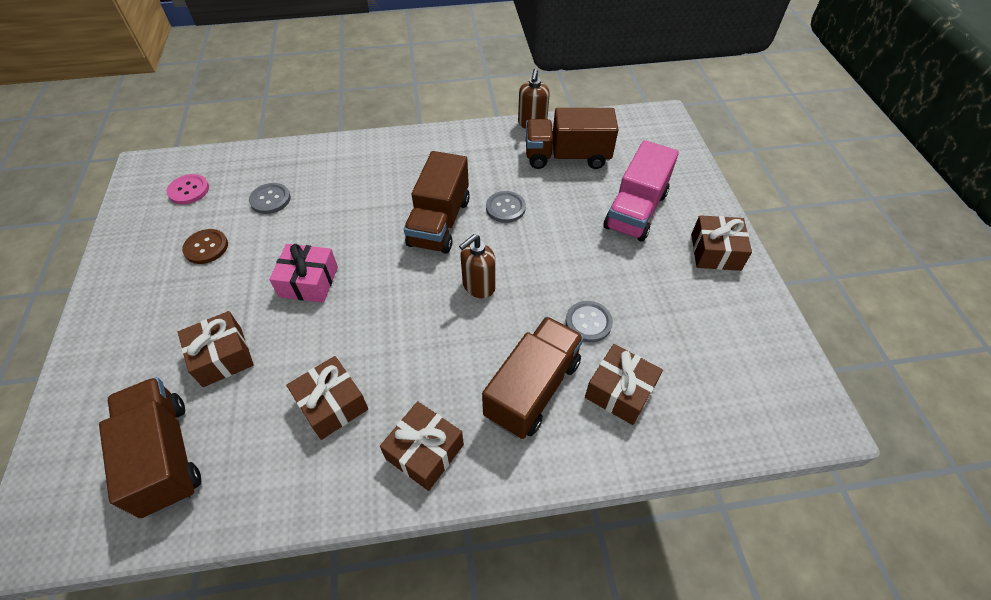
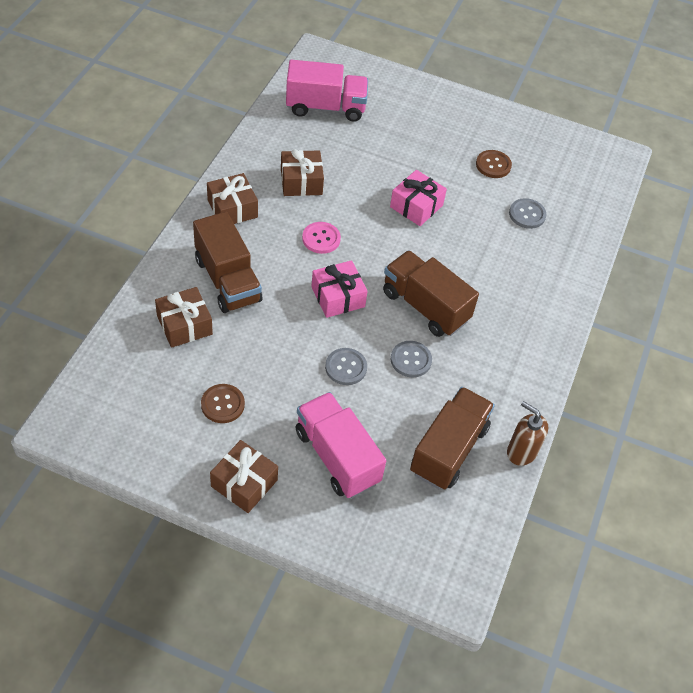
camera: 115 degrees right, 0 degrees up
brown truck [99,377,201,518] -> pink truck [286,60,368,122]
pink button [166,174,209,204] -> pink button moved to [302,222,341,254]
brown gift [178,311,254,387] -> none
brown soap dispenser [459,234,496,298] -> pink gift [311,260,368,318]
grey button [565,301,613,342] -> grey button moved to [325,348,367,385]
none -> brown button [201,384,245,423]

